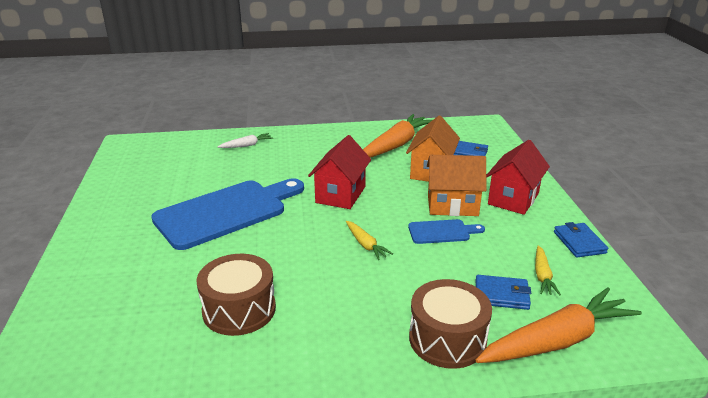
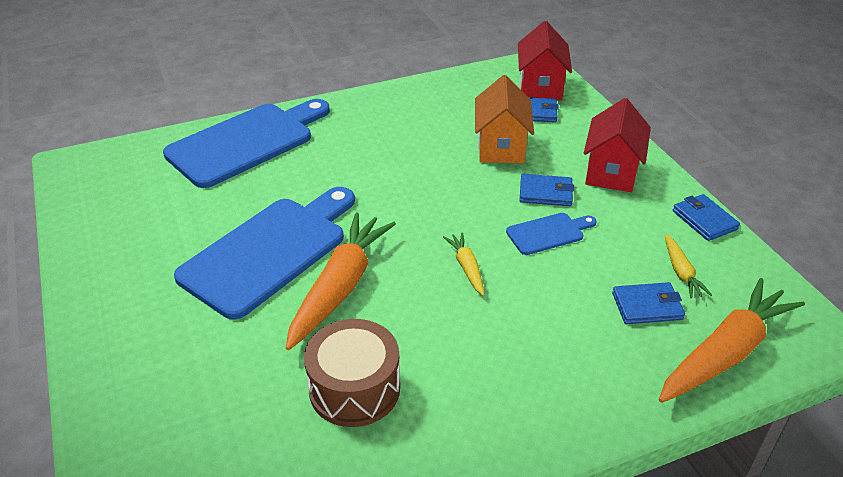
camera: 15 degrees left, 10 degrees up
white carrot [218,133,273,148] -> blue cutting board [163,99,330,188]
red house [308,135,371,209] -> red house moved to [518,21,572,101]
yellow carrot [346,221,393,260] -> yellow carrot turned 150 degrees counterclockwise [443,232,484,296]
orange carrot [363,114,432,158] -> orange carrot moved to [286,213,396,350]
brown drum [409,279,492,369] -> none
orange house [427,155,487,216] -> blue wallet [519,174,574,206]

